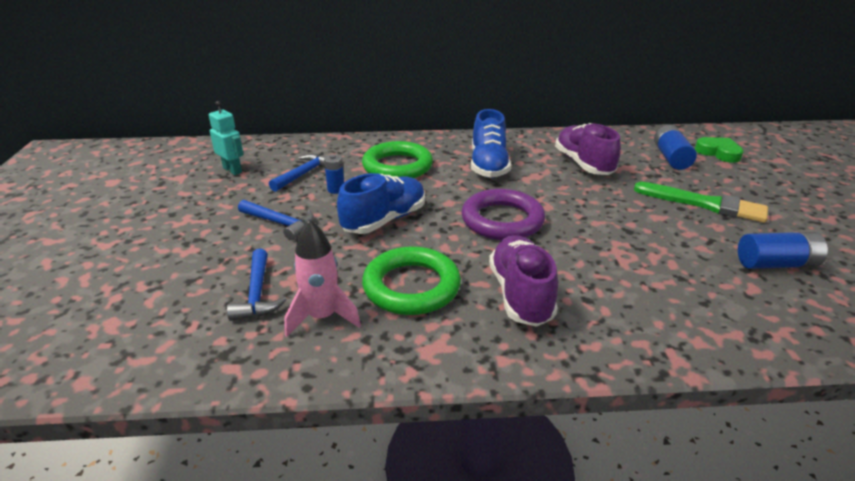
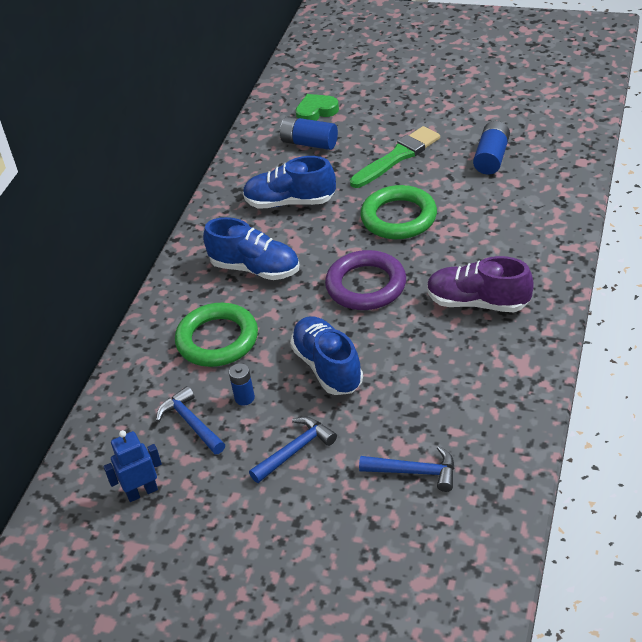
camera: 65 degrees left, 10 degrees up
turquoise robot [209,101,243,175] -> blue robot [104,430,162,502]
pink rocket [284,219,361,337] -> none
green ring [362,246,461,315] -> green ring moved to [360,185,437,239]
purple shoe [555,123,621,175] -> blue shoe [243,156,336,208]

